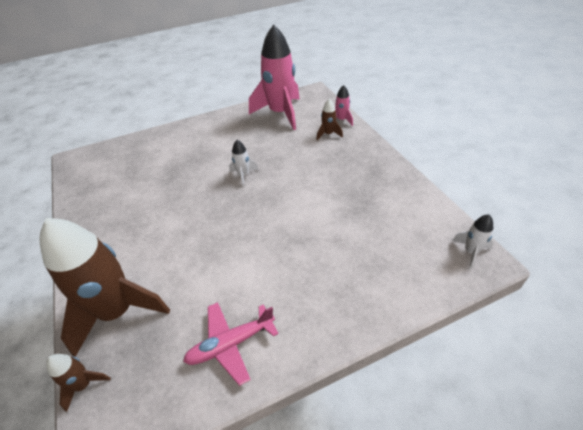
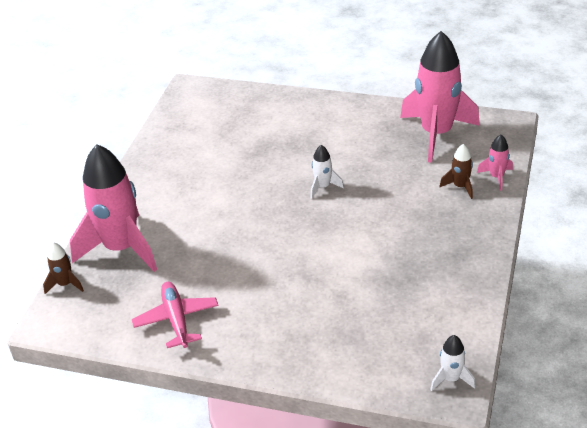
camera: 40 degrees right, 5 degrees down
brown rocket [40,218,170,357] -> pink rocket [70,144,157,272]
pink plane [183,302,279,386] -> pink plane turned 60 degrees clockwise [132,282,218,348]

